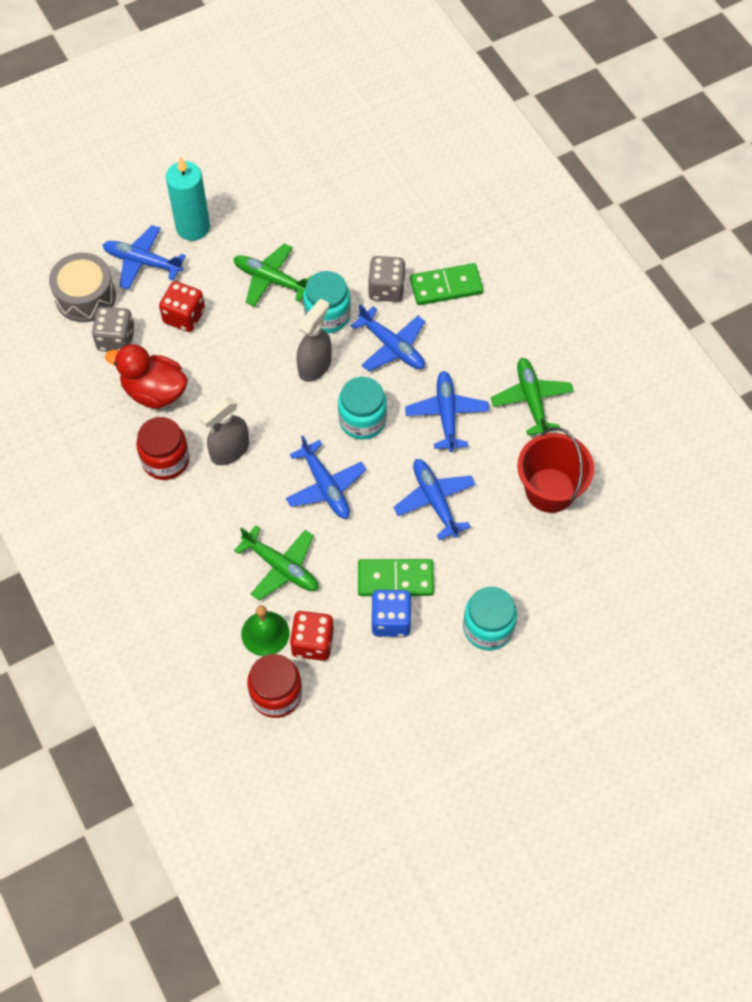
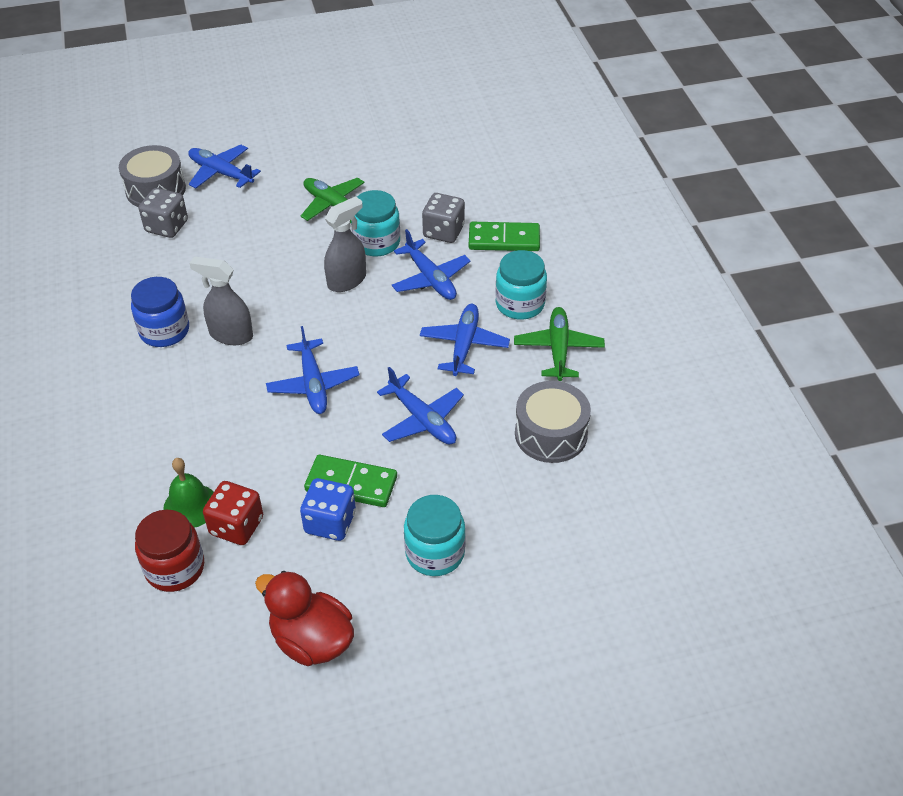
camera: 15 degrees right, 15 degrees down
red duck [105,344,188,409] -> red duck moved to [255,571,354,666]
red jar [136,417,190,480] -> blue jar [131,277,189,347]
red dice [159,281,205,332] -> none
turquoise candle [166,157,210,241] -> none
grey spray bottle [199,397,249,465] -> grey spray bottle turned 45 degrees clockwise [189,256,253,345]
green plane [234,525,319,600] -> none
turquoise jar [338,377,387,440] -> turquoise jar moved to [495,250,547,320]
blue plane [393,459,476,540] -> blue plane turned 150 degrees clockwise [377,367,464,445]
red bucket [517,427,594,513] -> grey drum [515,381,591,463]

